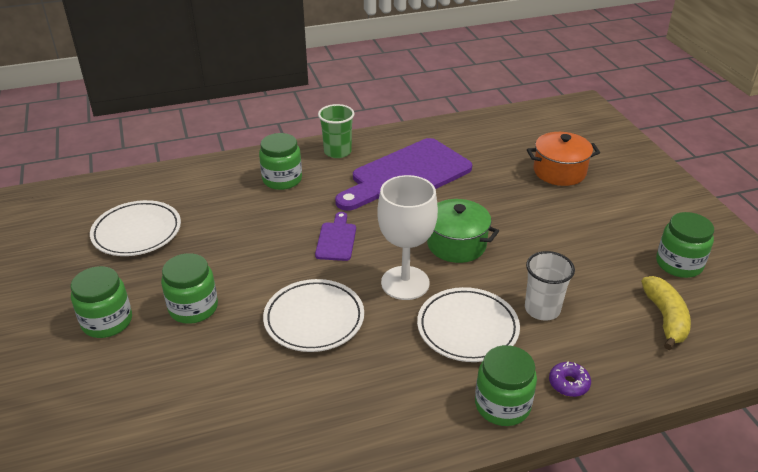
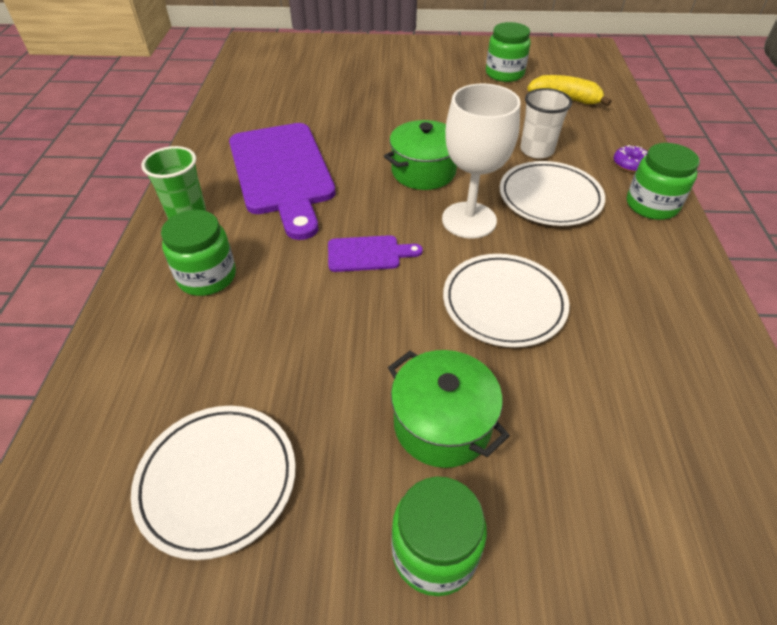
camera: 70 degrees left, 10 degrees up
green jar [161,253,218,324] -> green pot [388,350,510,468]
purple cutting board [315,212,356,261] -> purple cutting board turned 150 degrees clockwise [328,235,423,272]
orange pot [527,132,600,186] -> none

